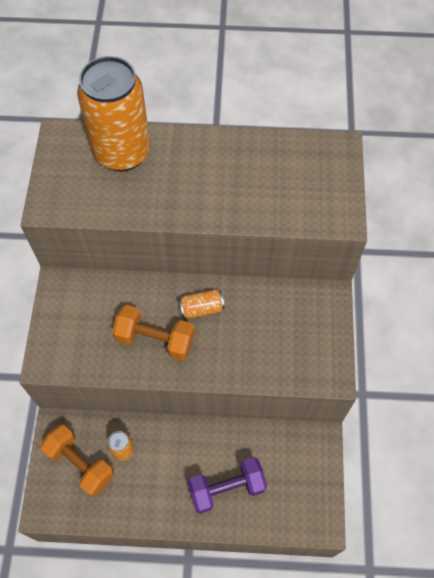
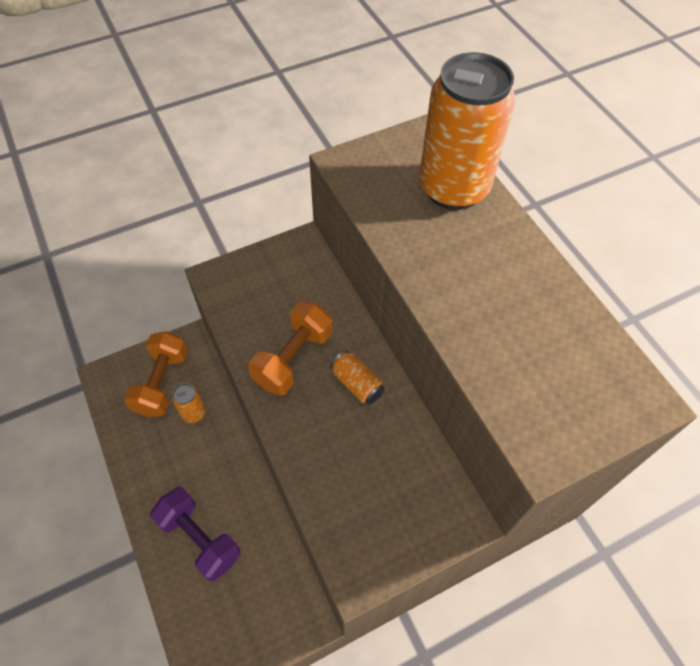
camera: 60 degrees right, 5 degrees down
orange dumbbell [112,305,195,361] -> orange dumbbell turned 45 degrees clockwise [248,301,333,396]

